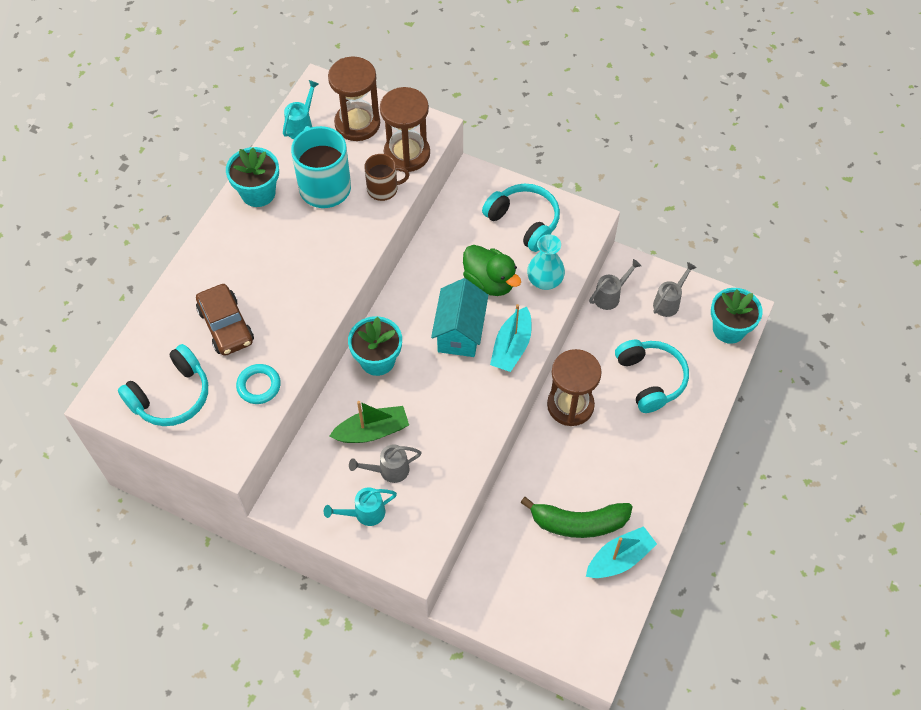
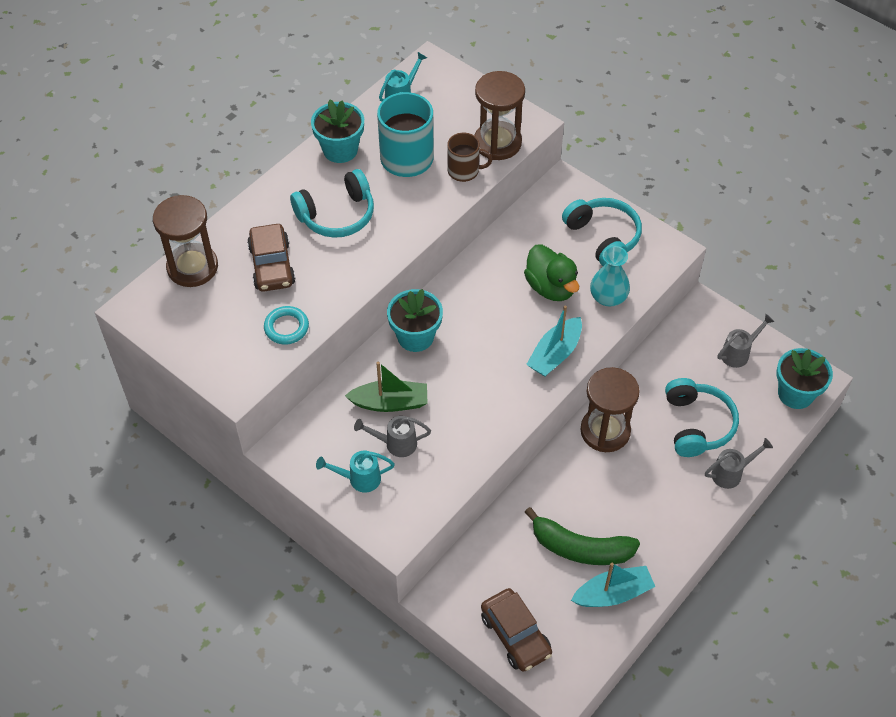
camera: 15 degrees right, 5 degrees down
turquoise headphones [118,344,208,426] -> turquoise headphones moved to [290,169,374,238]
brown hourglass [328,56,380,141] -> brown hourglass moved to [153,195,218,287]
turquoise house [431,278,488,357] -> none
grey watering can [589,259,641,310] -> grey watering can moved to [705,438,773,489]
none -> brown car [481,588,552,672]

